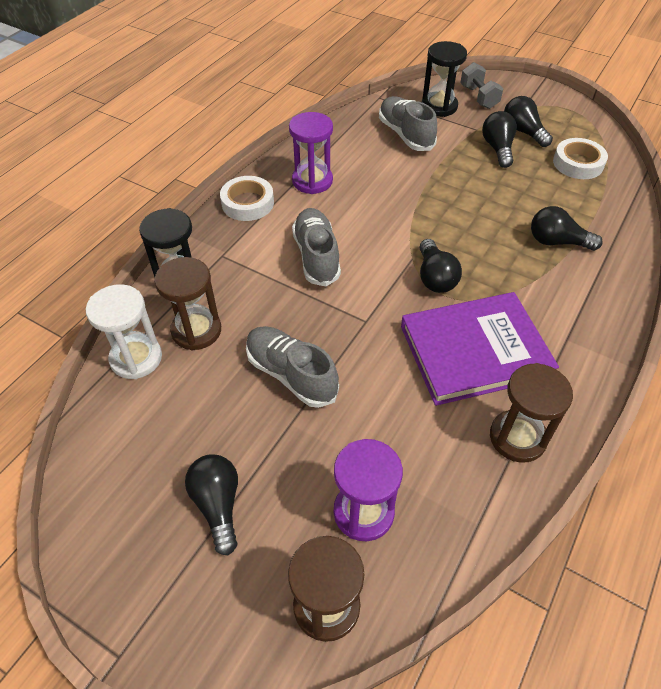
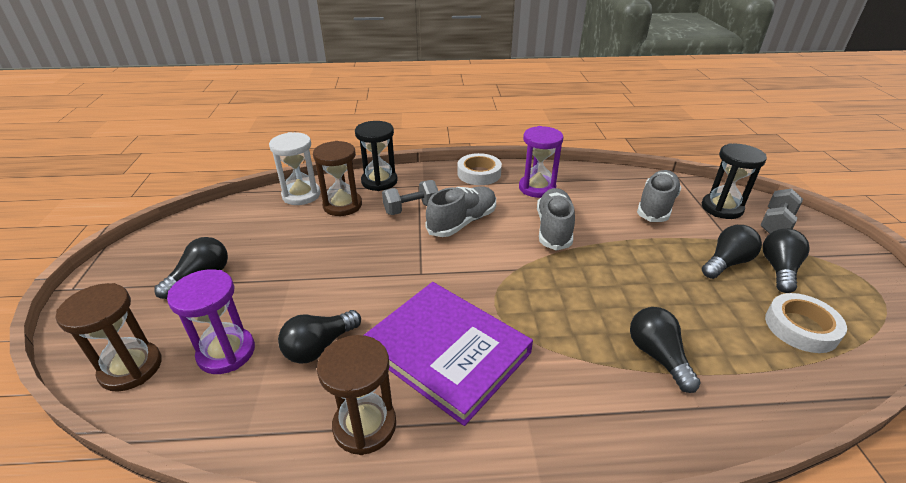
camera: 55 degrees right, 15 degrees down
grey shoe [246,326,339,408] -> grey shoe moved to [537,188,575,251]
black light bulb [419,239,462,293] -> black light bulb moved to [278,310,361,364]
none -> grey dumbbell [382,180,438,215]

